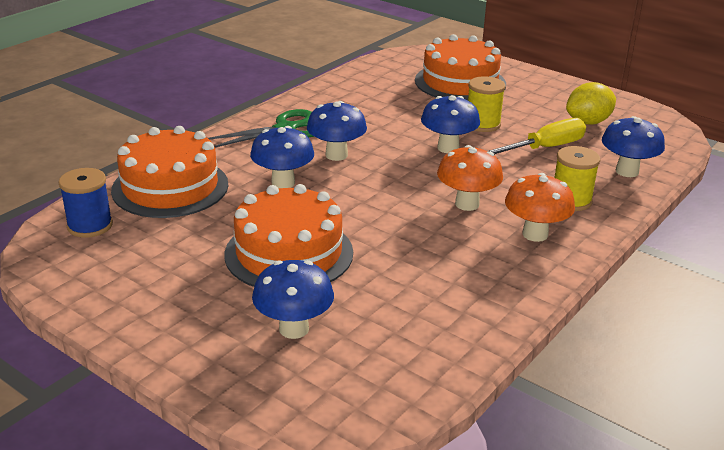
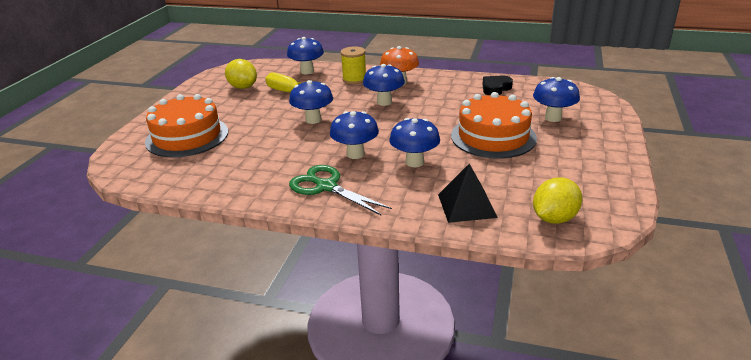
camera: 110 degrees left, 0 degrees up
blue spool [58,168,113,238] -> yellow lemon [533,177,583,224]
orange cake [111,126,228,218] -> black pyramid [438,164,498,223]
orange mushroom [437,145,503,211] -> blue mushroom [363,64,405,106]
yellow spool [468,76,505,132] -> none
none -> black heart [483,76,513,95]

